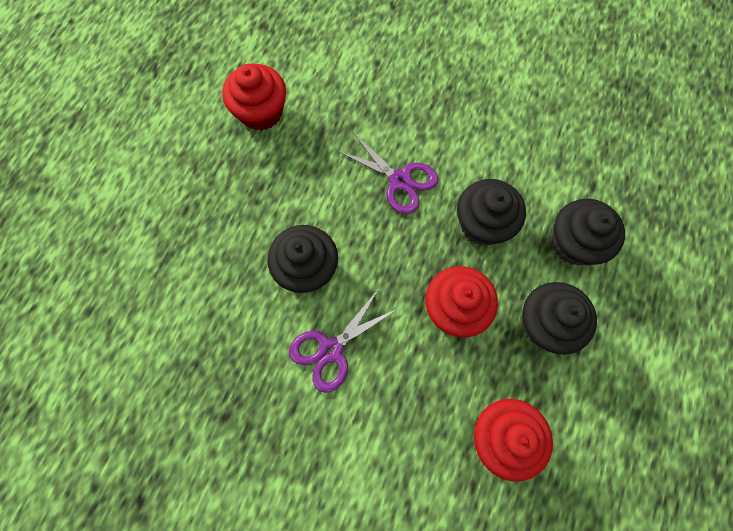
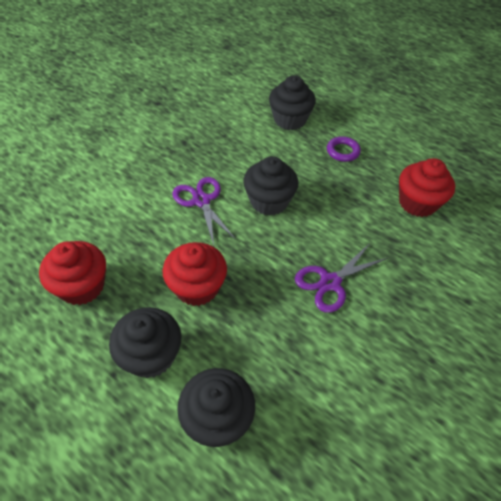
camera: 105 degrees right, 20 degrees down
black cupcake [457,179,526,245] -> black cupcake moved to [269,75,316,130]
none -> purple ring [327,136,361,162]

